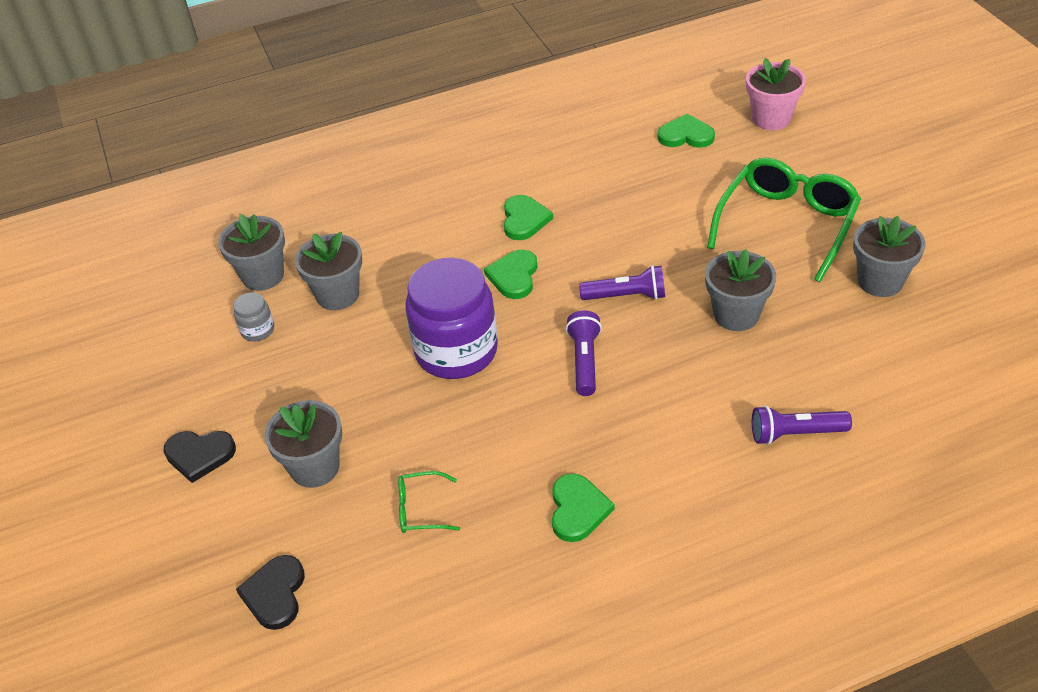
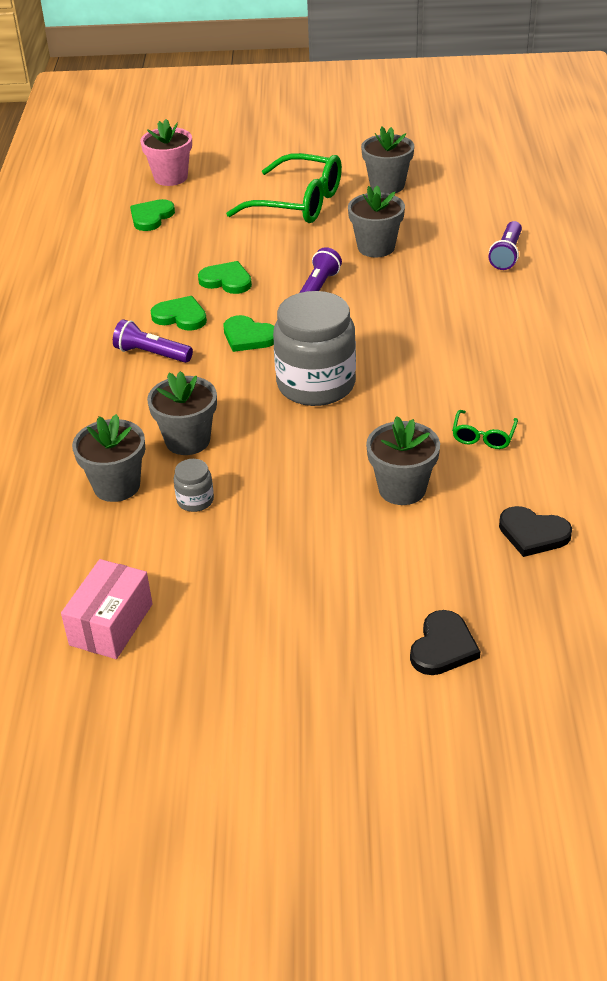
camera: 70 degrees left, 5 degrees down
black heart [164,431,236,483] -> black heart moved to [410,610,480,675]
purple jar [405,258,498,379] -> grey jar [273,291,356,406]
green heart [552,473,614,542] -> green heart moved to [198,261,252,294]
purple flashlight [566,311,602,396] -> purple flashlight moved to [113,319,193,363]
green glasses [707,157,861,282] -> green glasses turned 150 degrees clockwise [226,153,342,223]
none -> pink box [61,559,153,659]

